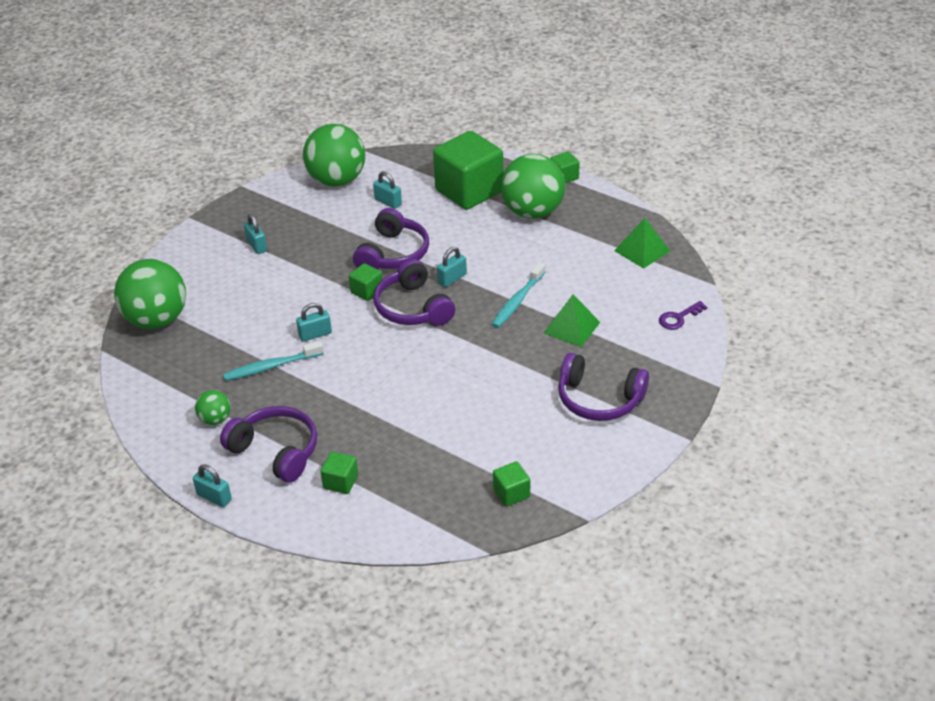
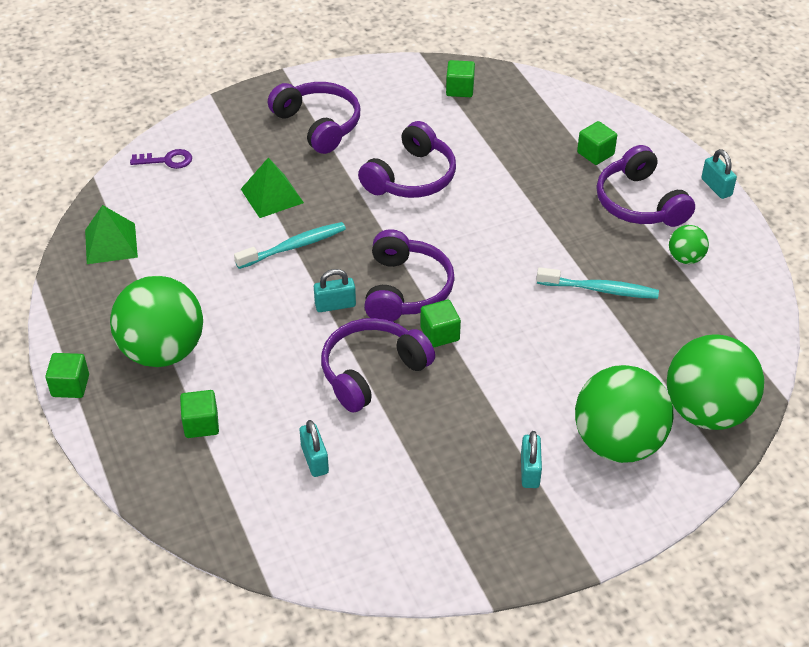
camera: 150 degrees left, 5 degrees up
turquoise padlock [296,303,332,342] -> none
green ball [303,124,365,187] -> green ball moved to [575,365,674,463]
green cube [433,131,503,210] -> green cube [180,390,219,438], size x0.44
none -> purple headphones [358,121,456,198]

